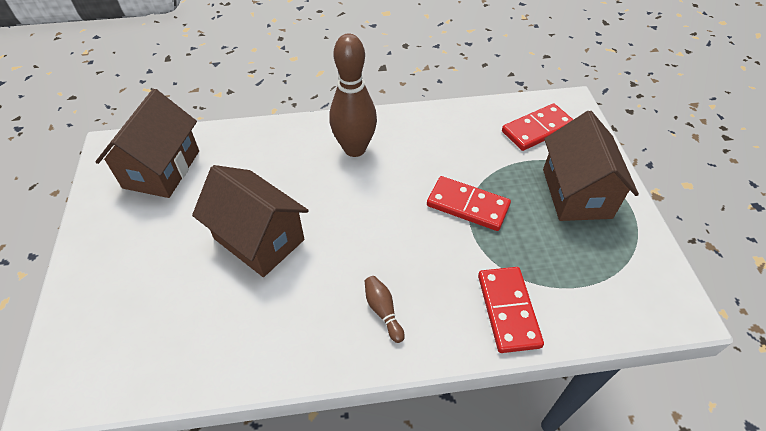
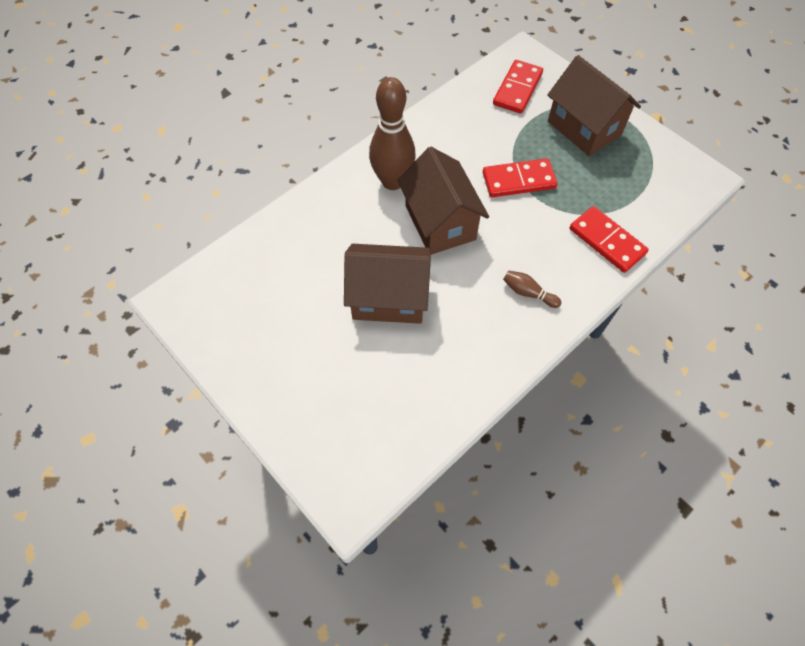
camera: 35 degrees left, 10 degrees up
brown house [96,89,199,198] -> brown house moved to [397,147,489,255]

